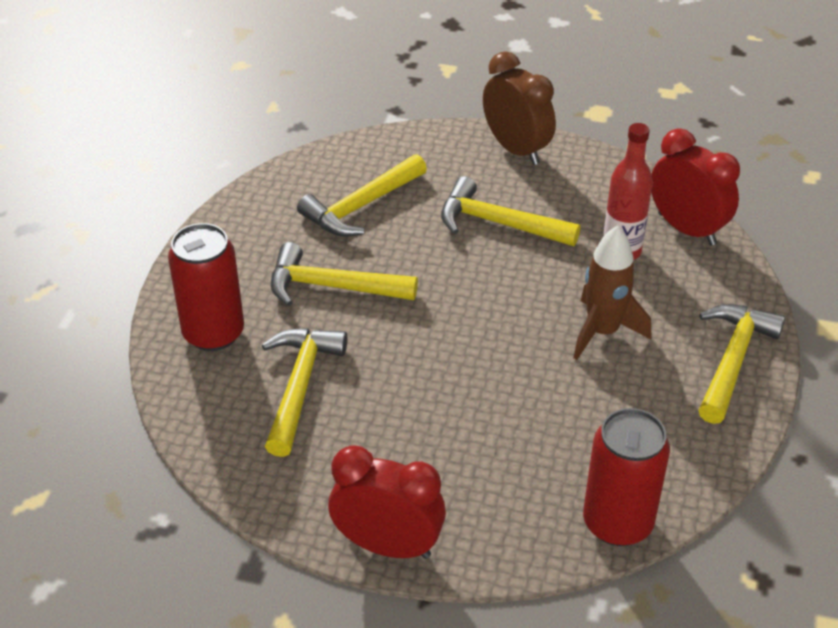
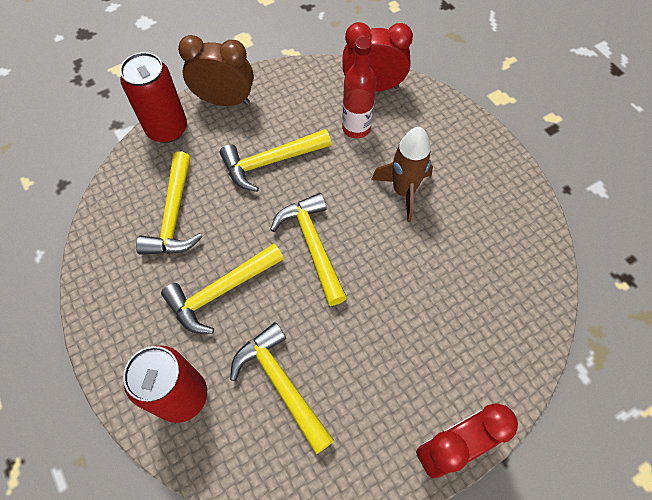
camera: 45 degrees left, 20 degrees up
red can [583,408,670,546] -> red can moved to [120,52,187,143]
yellow hammer [699,304,785,424] -> yellow hammer moved to [270,193,347,306]

